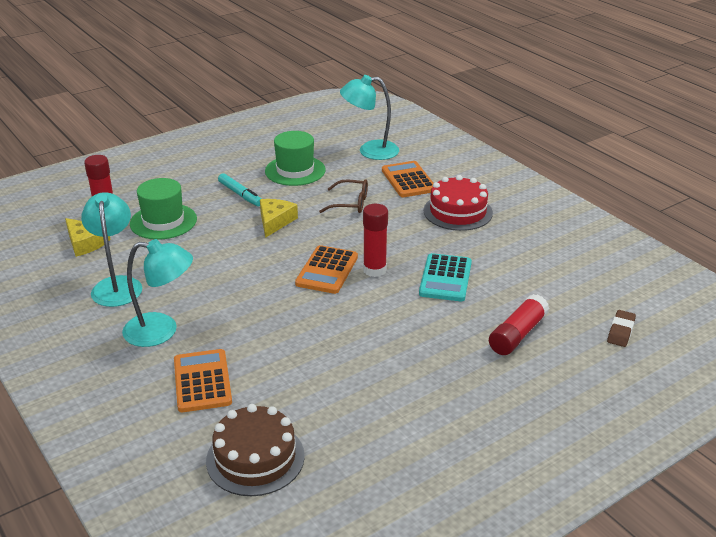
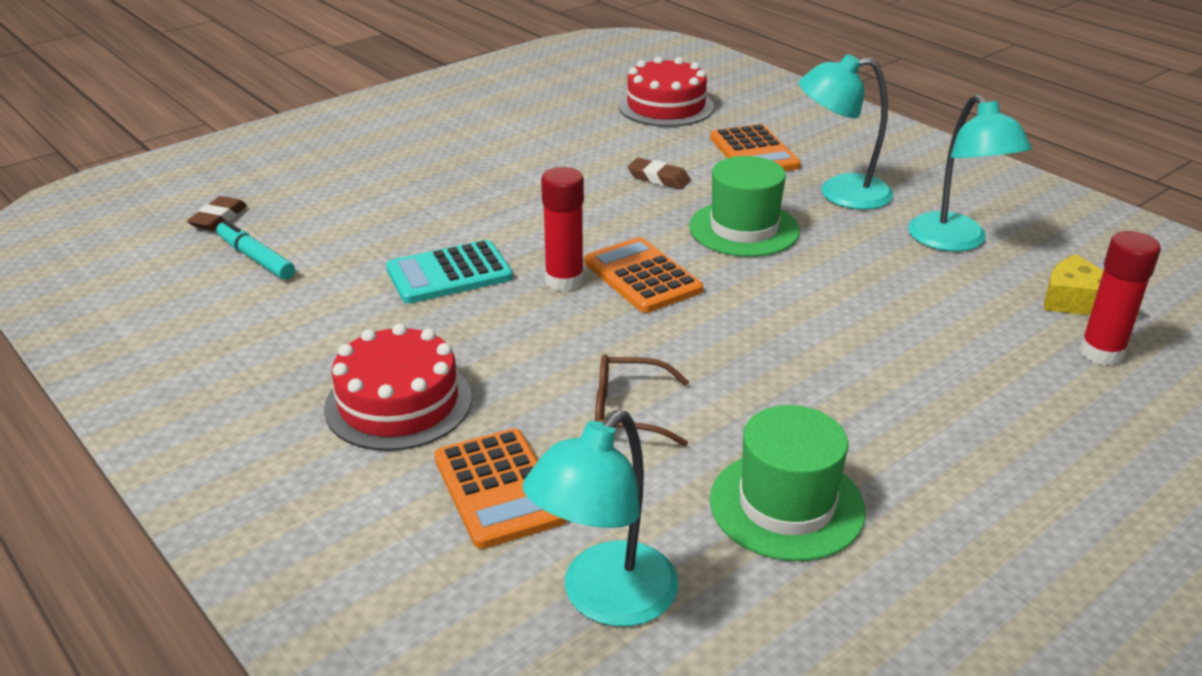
camera: 175 degrees right, 0 degrees up
green hat [130,178,197,240] -> green hat moved to [689,156,800,257]
brown cake [206,404,305,496] -> red cake [619,56,714,127]
turquoise marker [218,173,261,207] -> turquoise marker moved to [216,220,295,280]
yellow cheese [260,199,298,238] -> none
orange calculator [295,245,358,294] -> orange calculator turned 45 degrees counterclockwise [584,237,703,313]
turquoise lamp [340,75,399,160] -> turquoise lamp turned 135 degrees clockwise [522,410,679,627]
turquoise calculator [419,253,472,301] -> turquoise calculator turned 120 degrees counterclockwise [386,240,513,303]
red glue stick [489,294,549,355] -> none
none -> brown eraser [627,158,691,189]

